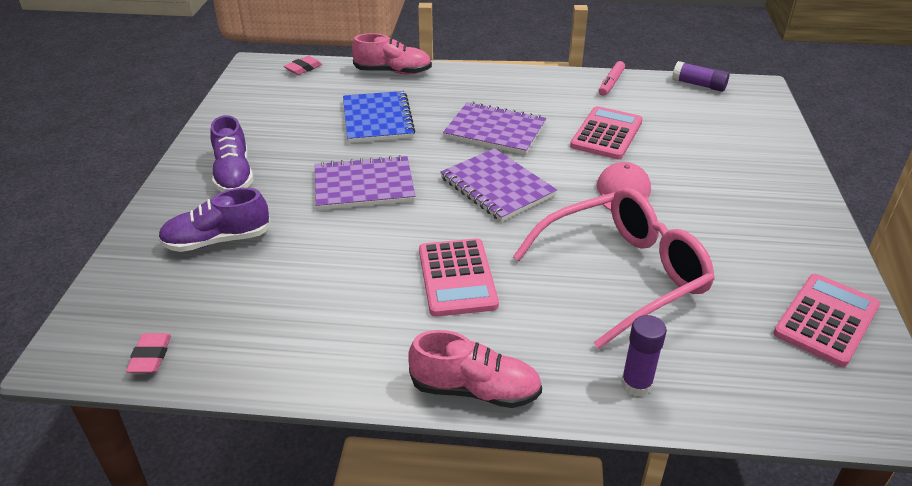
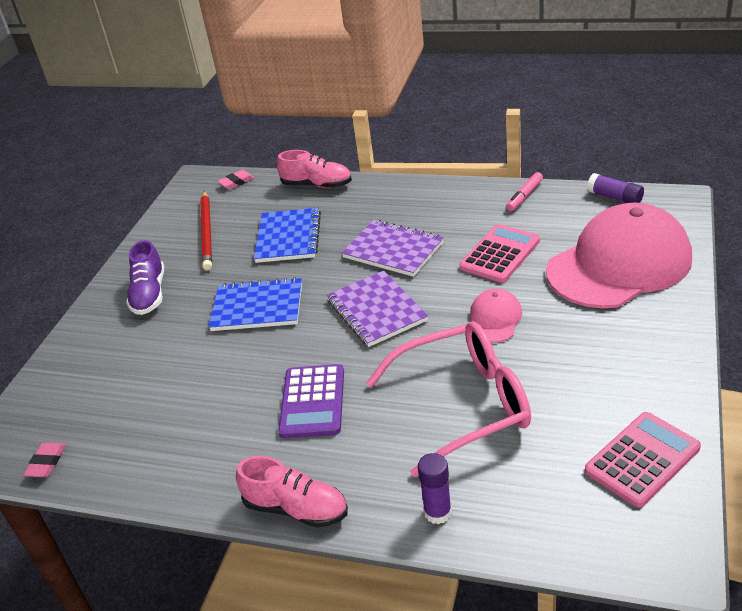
camera: 15 degrees right, 0 degrees up
purple shoe [158,188,271,252] -> none
purple notebook [315,155,415,210] -> blue notebook [209,277,302,331]
pink calculator [419,238,499,317] -> purple calculator [278,364,344,438]
none -> red pencil [200,190,212,271]
none -> pink cap [546,202,692,308]

